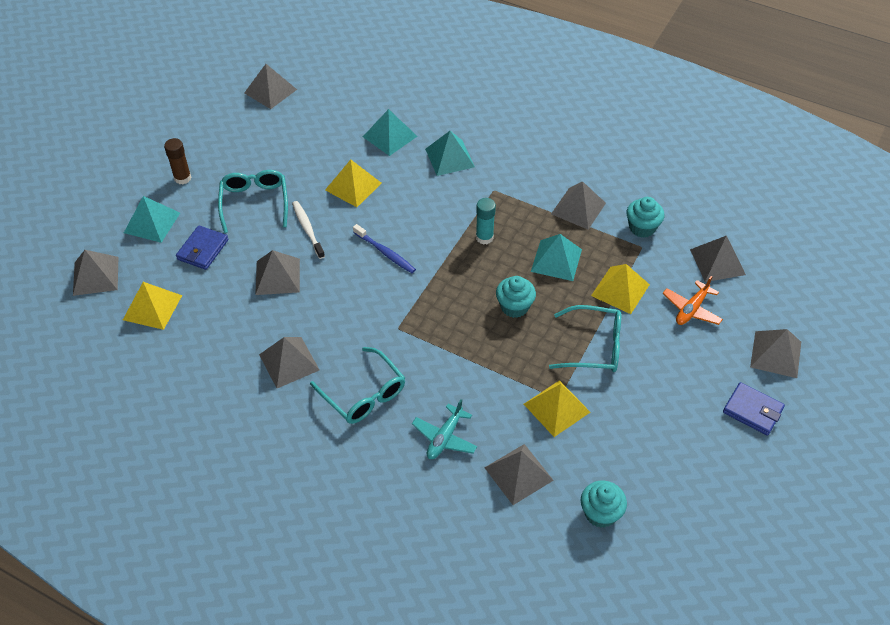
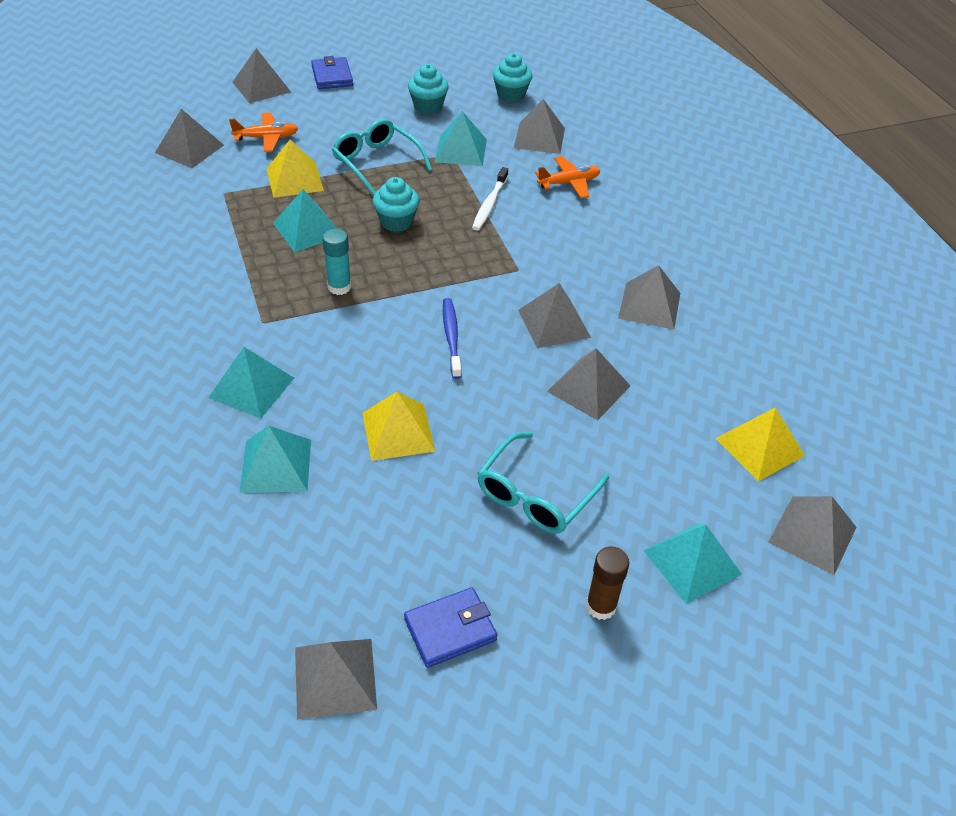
camera: 140 degrees left, 5 degrees down
blue wallet [176,225,228,270] -> blue wallet moved to [404,587,497,668]
white toothbrush [292,201,325,259] -> white toothbrush moved to [472,167,508,230]
turquoise glasses [310,347,405,424] -> none
turquoise plane [412,399,477,459] -> orange plane [535,156,600,198]
yellow pyramid [524,380,590,437] -> turquoise pyramid [435,111,487,166]
grey pyramid [551,181,606,230] -> grey pyramid moved to [518,283,591,348]
turquoise cupcake [626,197,665,238] -> turquoise cupcake moved to [408,64,448,114]

